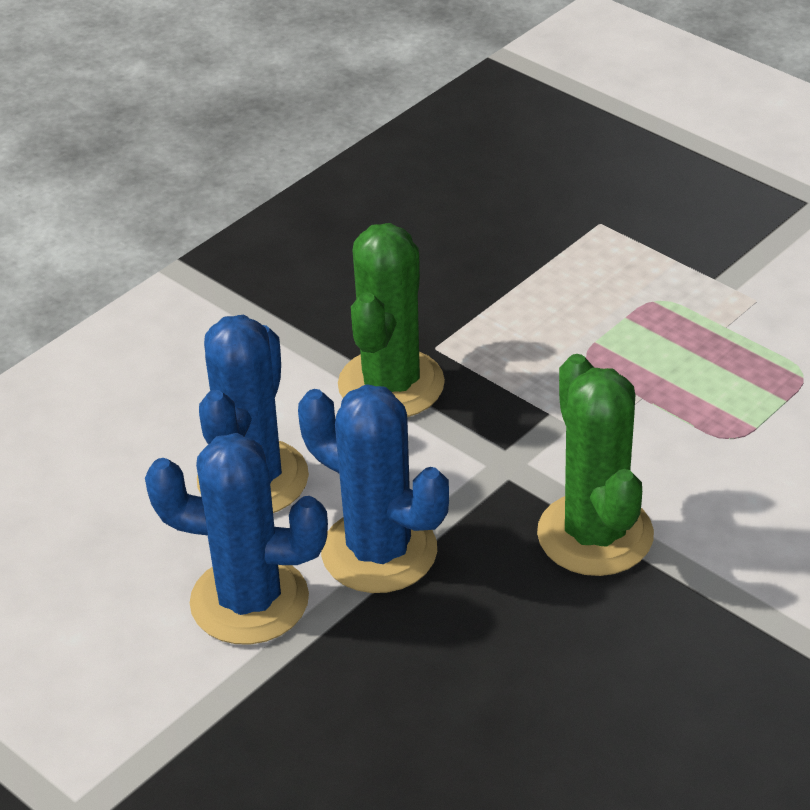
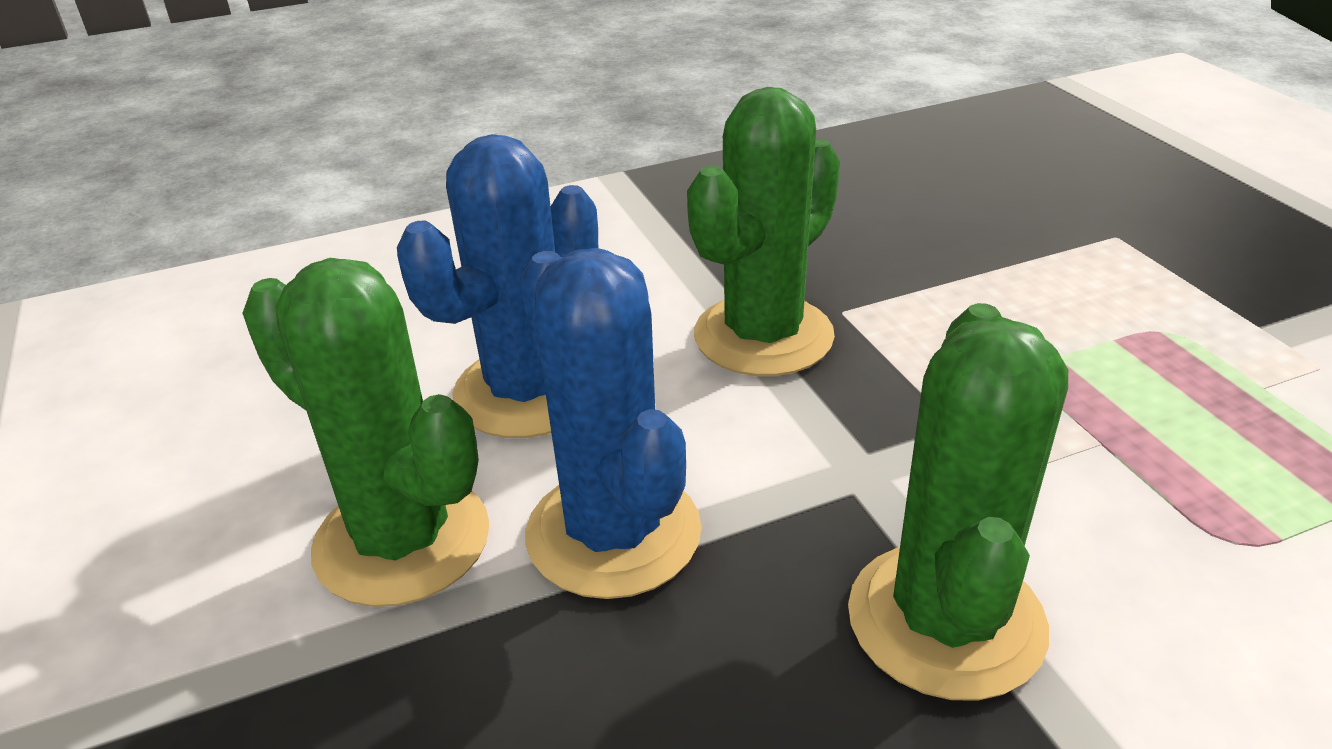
camera: 25 degrees right, 5 degrees down
blue cactus [145,433,328,644] -> green cactus [242,258,490,607]

